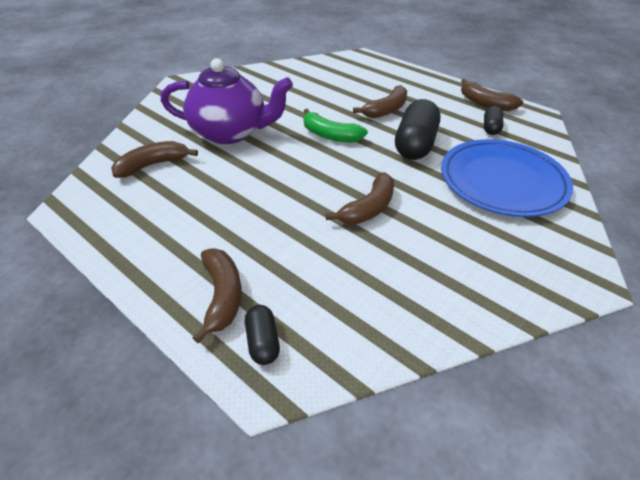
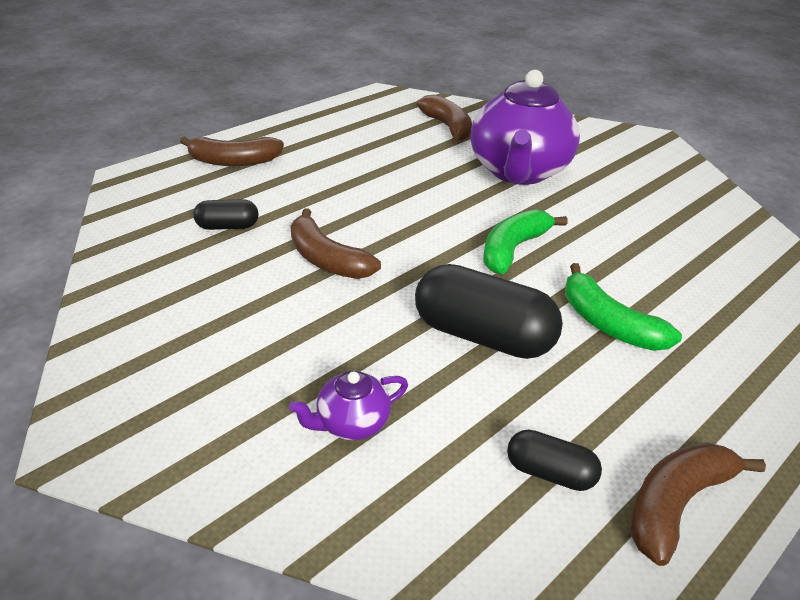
camera: 95 degrees right, 5 degrees down
black capsule [245,305,280,365] -> black capsule moved to [193,199,259,230]
brown banana [353,85,407,118] -> green banana [565,263,682,351]
blue plate [441,139,573,217] -> purple teapot [289,371,408,440]

